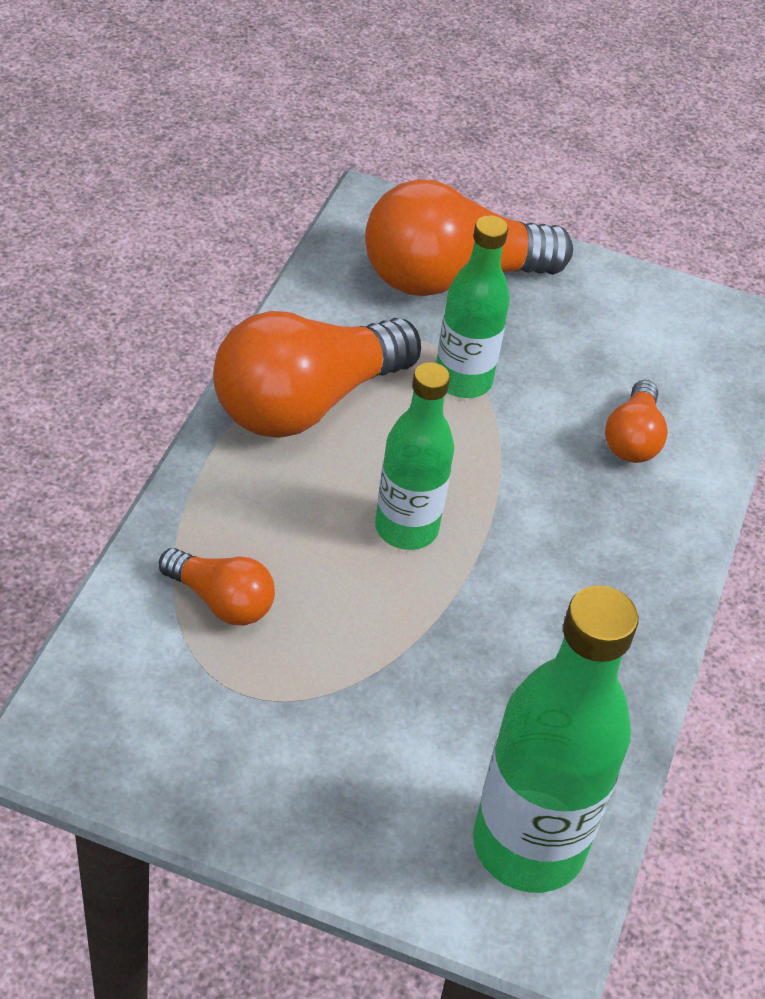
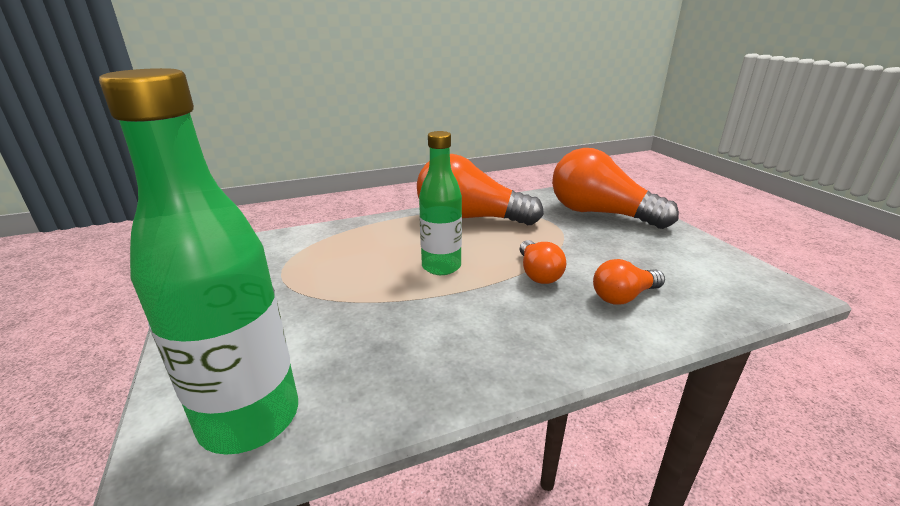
camera: 55 degrees right, 20 degrees down
orange light bulb [159,548,275,626] -> orange light bulb moved to [520,240,566,284]
green bottle [436,215,510,398] -> none

